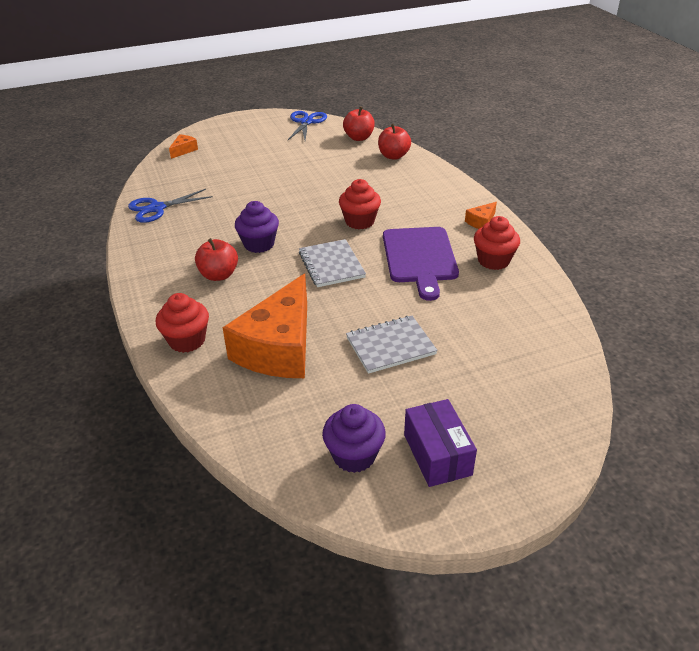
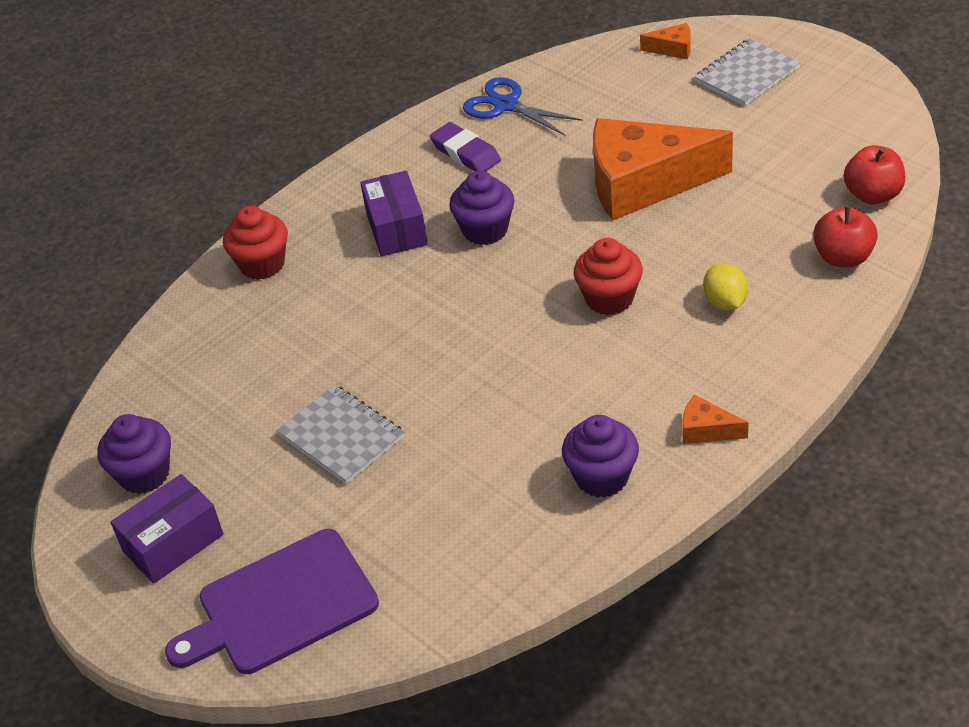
camera: 70 degrees right, 5 degrees up
red apple [195,238,238,281] -> purple box [360,171,428,256]
orange cheese [222,274,307,378] -> orange cheese moved to [593,118,733,221]
blue scissors [288,111,327,140] -> none
grey notebook [299,239,366,287] -> grey notebook moved to [694,38,800,106]
purple cutting board [383,227,459,301] -> purple cutting board moved to [165,529,379,674]
red cupcake [474,216,520,270] -> purple cupcake [562,415,639,498]
none -> purple eraser [430,122,501,172]
none -> yellow lemon [703,263,748,310]

